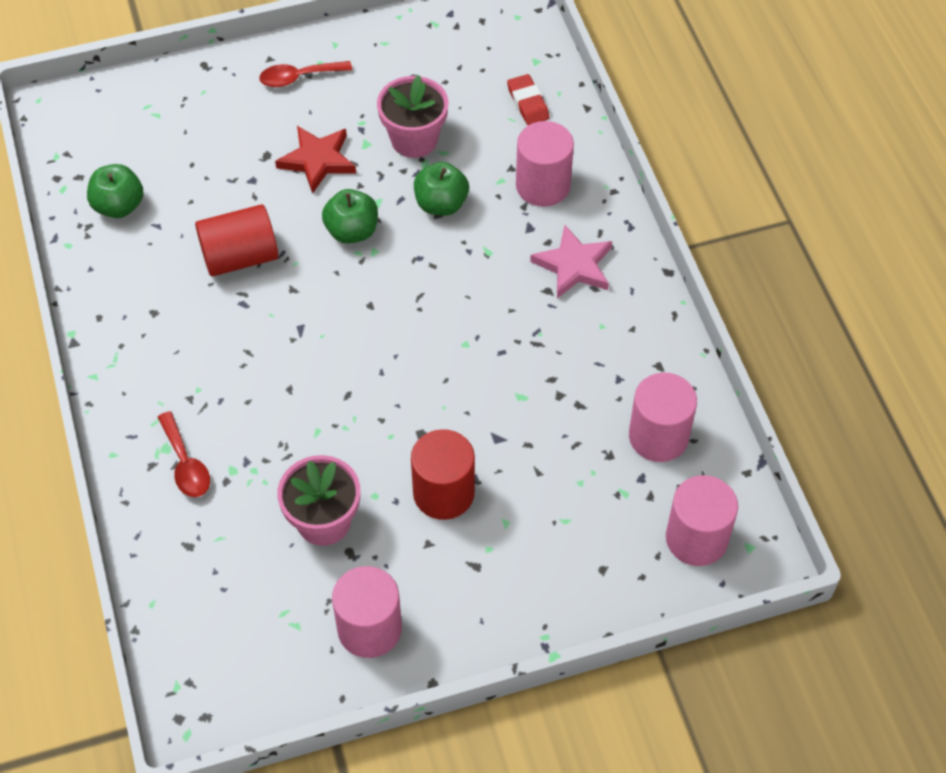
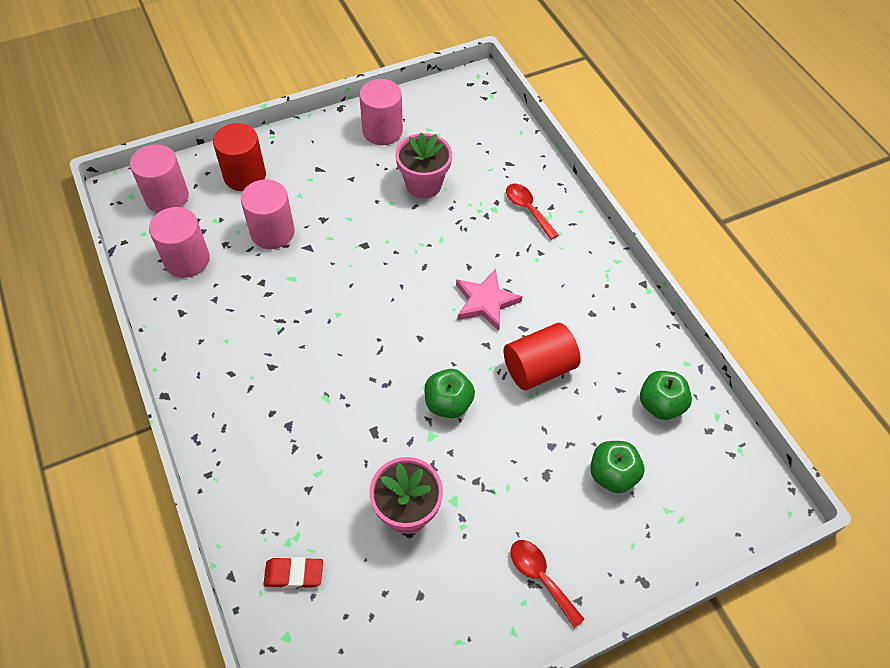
camera: 170 degrees right, 0 degrees up
red spoon [259,61,352,87] -> red spoon turned 105 degrees counterclockwise [510,540,585,628]
red star [275,126,356,194] -> none
red cylinder [411,429,475,520] -> red cylinder moved to [213,123,266,191]
green apple [414,162,469,216] -> green apple moved to [590,441,644,493]
red eraser [507,74,550,125] -> red eraser turned 60 degrees counterclockwise [263,557,323,588]
pink cylinder [516,121,574,207] -> pink cylinder moved to [241,179,295,249]
pink star [530,225,612,299] -> pink star moved to [456,269,523,331]

